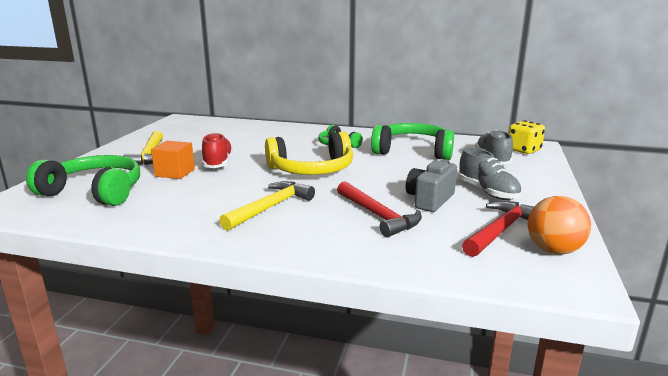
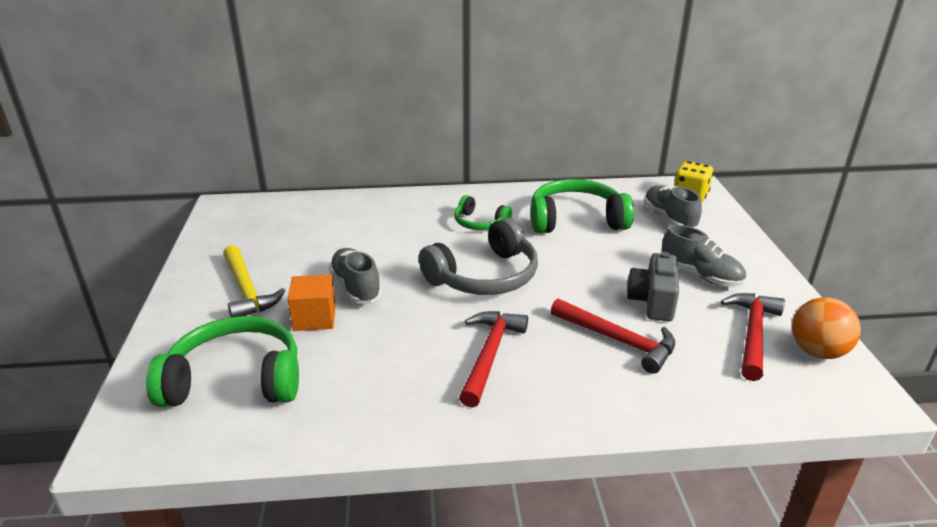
camera: 20 degrees left, 10 degrees up
red shoe [202,133,233,168] -> grey shoe [329,248,382,304]
yellow hammer [219,181,315,231] -> red hammer [459,311,528,408]
yellow headphones [265,131,353,175] -> grey headphones [419,218,538,295]

